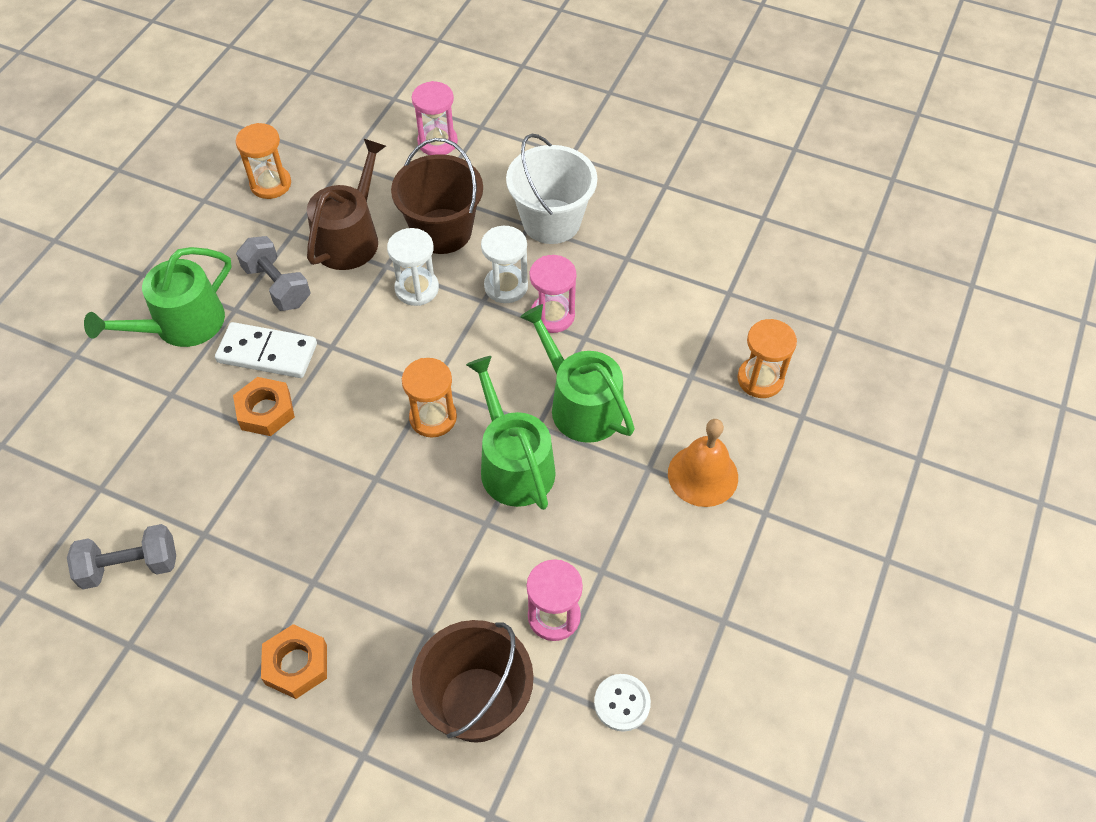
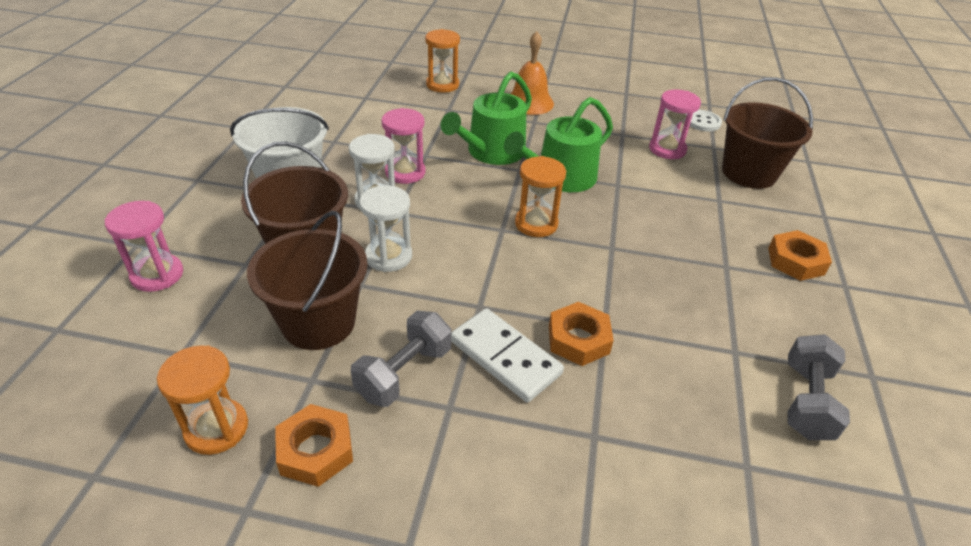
camera: 105 degrees left, 15 degrees down
grey dumbbell [67,524,176,589] -> grey dumbbell turned 45 degrees clockwise [787,334,850,440]
green watering can [84,247,232,347] -> none
white domino [215,322,317,378] -> white domino turned 45 degrees counterclockwise [451,308,564,402]
brown watering can [307,139,386,270] -> brown bucket [247,211,368,350]
none -> orange nut [275,404,353,487]

